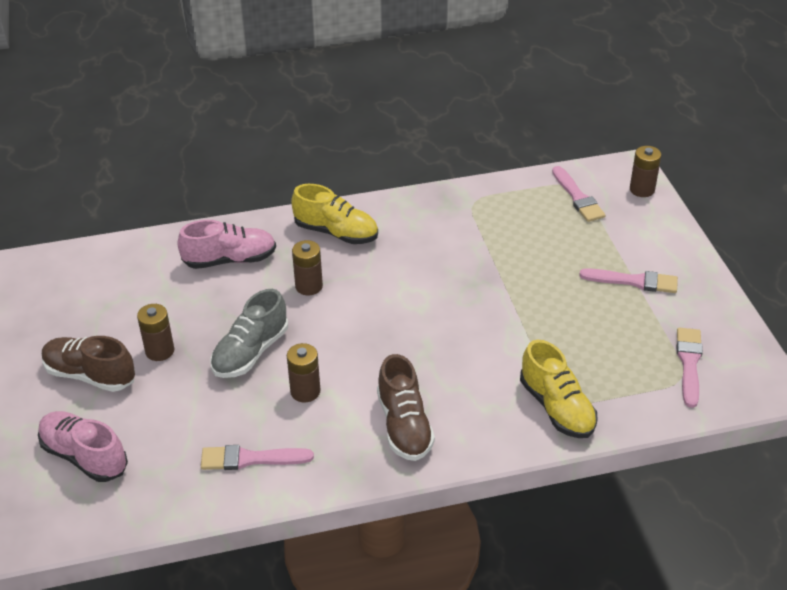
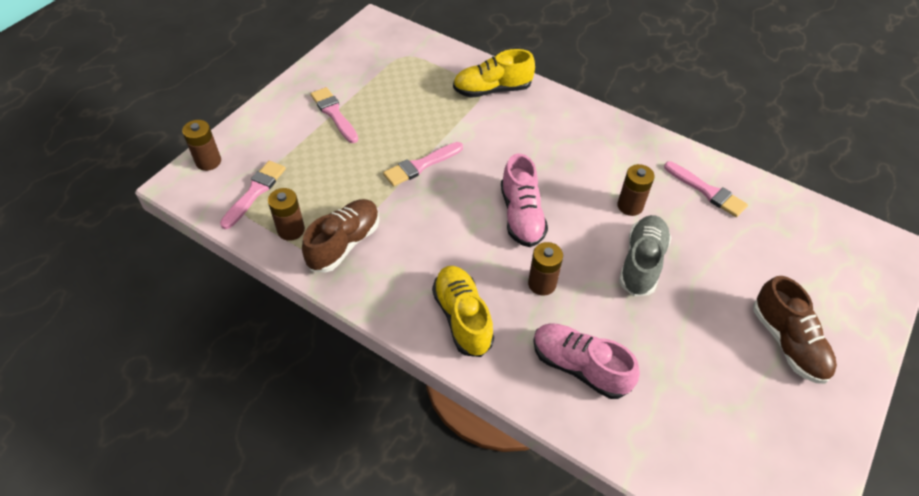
camera: 135 degrees left, 10 degrees up
pink shoe [38,411,128,482] -> pink shoe moved to [501,153,548,247]
brown battery [137,304,174,361] -> brown battery moved to [268,188,305,241]
grey shoe [210,289,288,378] -> grey shoe turned 60 degrees counterclockwise [619,215,671,296]
brown shoe [377,354,435,461] -> brown shoe moved to [302,199,380,273]
yellow shoe [520,340,598,438] -> yellow shoe turned 120 degrees counterclockwise [453,49,535,98]
pink brush [677,328,703,408] -> pink brush moved to [383,142,463,186]

